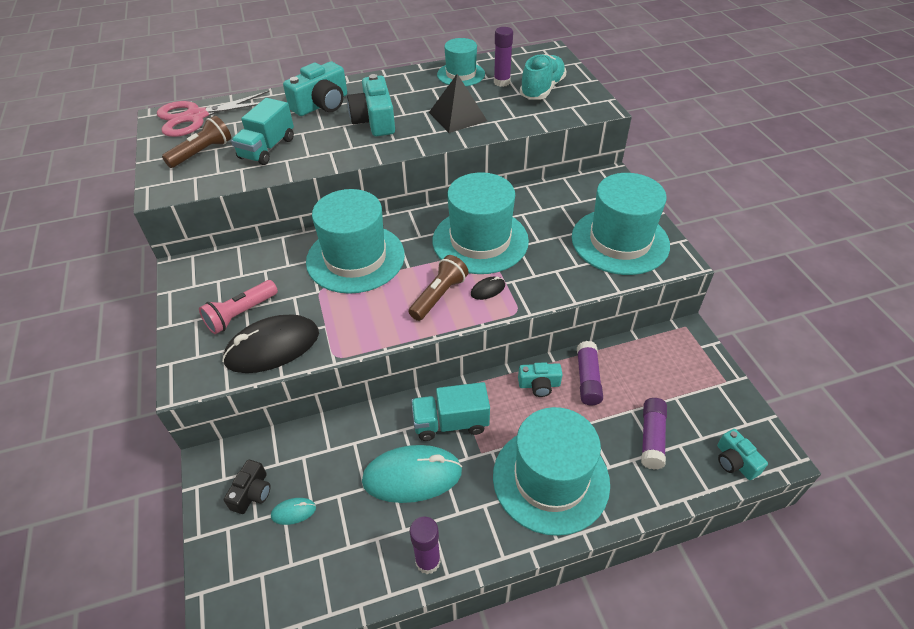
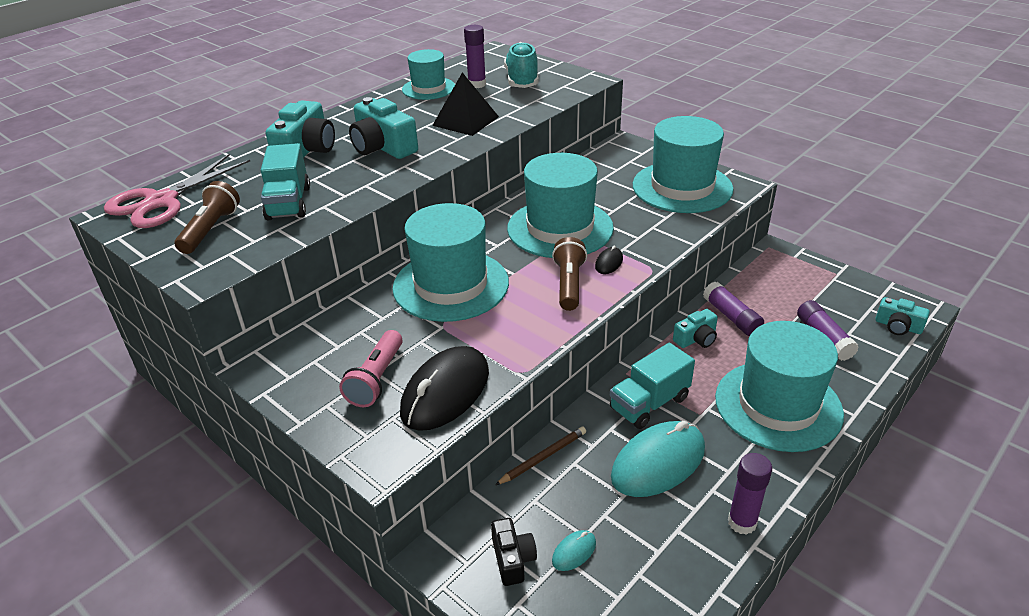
camera: 30 degrees left, 10 degrees down
none -> brown pencil [495,427,586,485]

